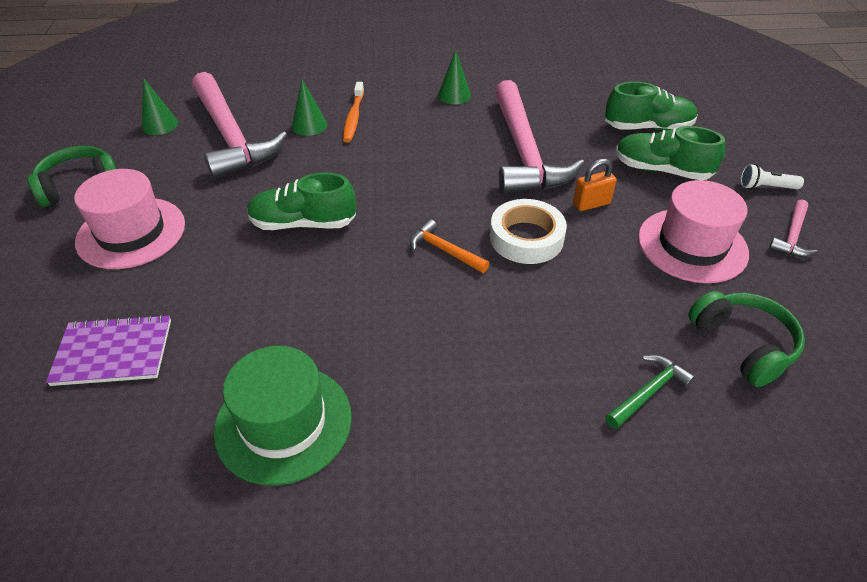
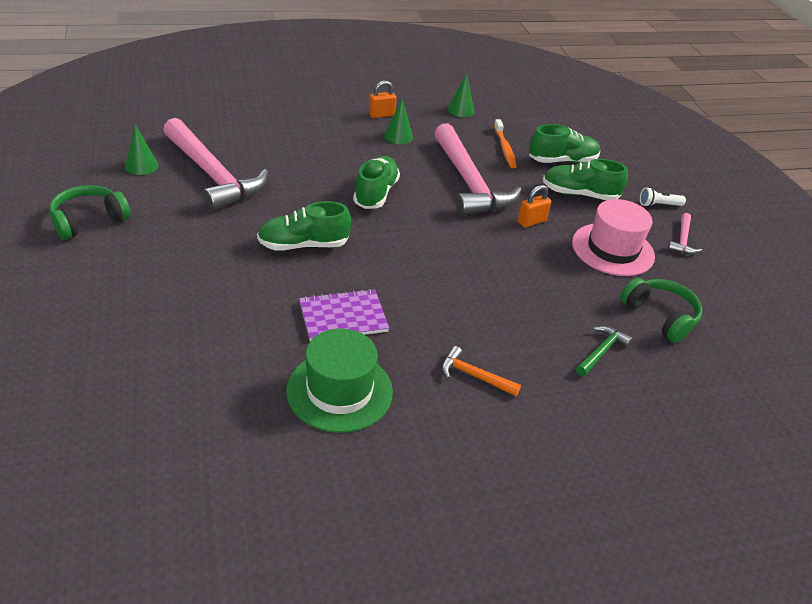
camera: 15 degrees left, 5 degrees down
purple notebook [46,314,171,386] -> purple notebook moved to [299,289,389,341]
pink hat [74,169,185,269] -> none
green cone [292,79,327,136] -> green cone moved to [448,74,474,117]
orange toothbrush [343,82,364,142] -> orange toothbrush moved to [494,119,517,168]
orange hammer [410,219,490,273] -> orange hammer moved to [442,346,521,396]
white tape [490,199,567,264] -> none
none -> green shoe [353,156,400,209]
none -> orange padlock [369,80,397,118]

